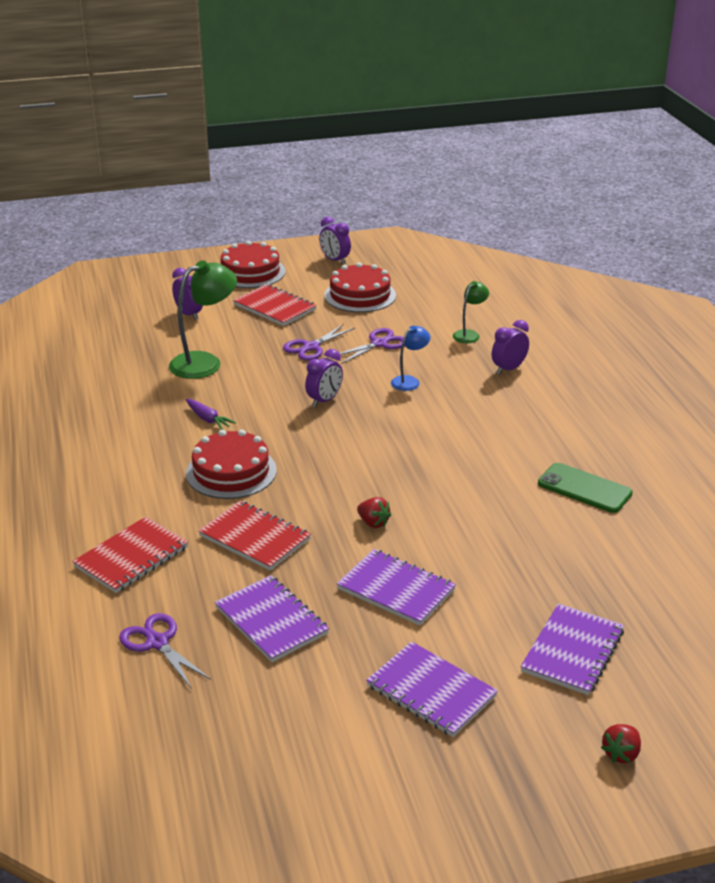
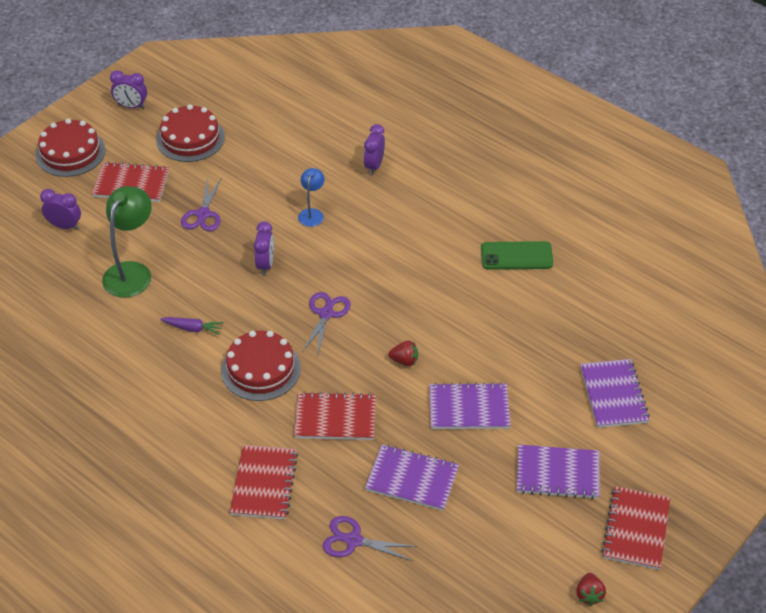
camera: 35 degrees left, 15 degrees up
purple scissors [340,328,405,364] -> purple scissors moved to [302,292,351,357]
green lamp [453,281,489,343] -> none
red strawberry [601,724,641,763] -> red strawberry moved to [576,573,606,606]
none -> red notebook [601,486,670,570]

